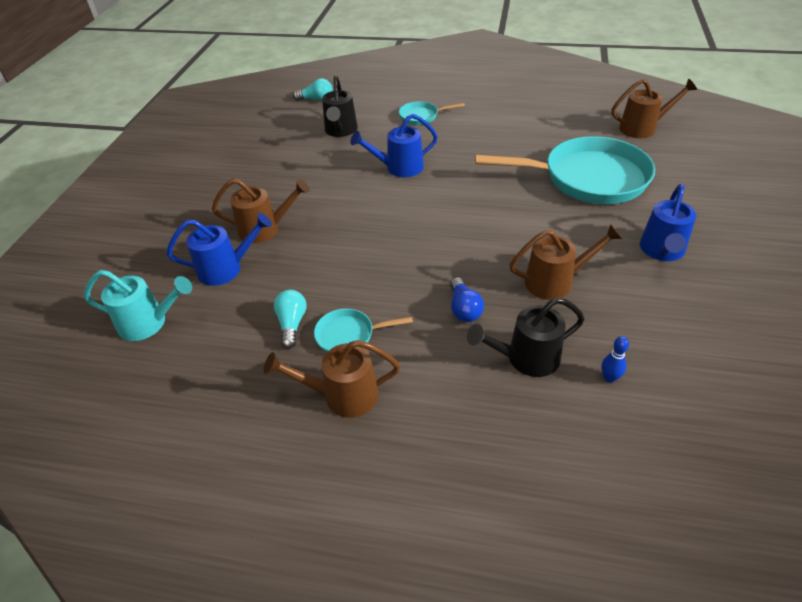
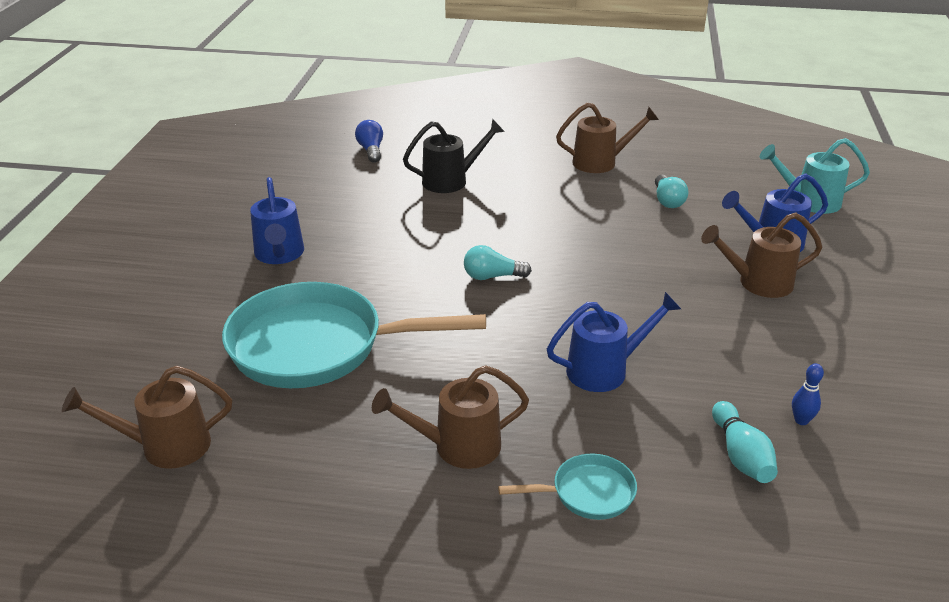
camera: 175 degrees right, 10 degrees down
turquoise light bulb [293,78,333,101] -> turquoise light bulb moved to [464,245,532,280]
turquoise pan [314,308,413,352] -> none
black watering can [322,75,358,137] -> turquoise bowling pin [712,401,778,483]
blue light bulb [450,277,484,322] -> blue light bulb moved to [355,120,383,163]
brown watering can [510,224,622,300] -> brown watering can moved to [372,365,529,469]
blue bowling pin [602,336,629,383] -> blue bowling pin moved to [792,364,824,425]
blue watering can [640,184,697,261] -> blue watering can turned 150 degrees clockwise [250,177,304,264]

